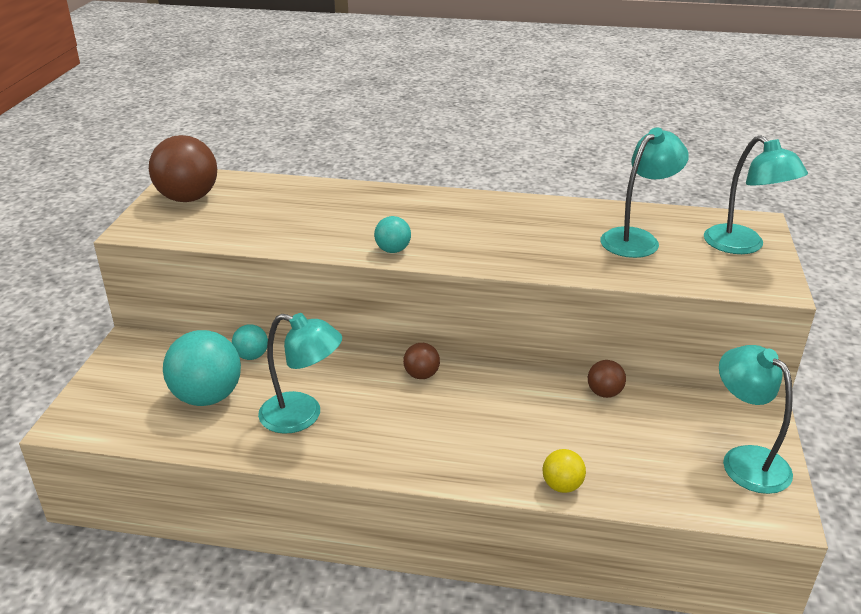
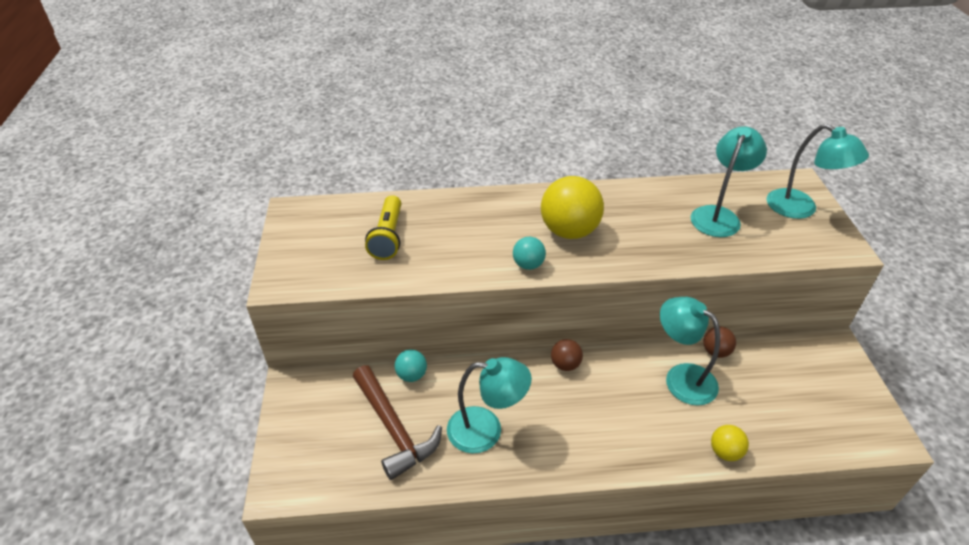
camera: 15 degrees left, 10 degrees up
brown ball [149,135,217,202] -> none
turquoise ball [163,330,241,406] -> brown hammer [353,365,442,480]
turquoise lamp [719,345,793,494] -> turquoise lamp moved to [660,297,720,406]
none -> yellow flashlight [365,195,401,260]
none -> yellow ball [541,176,604,239]

